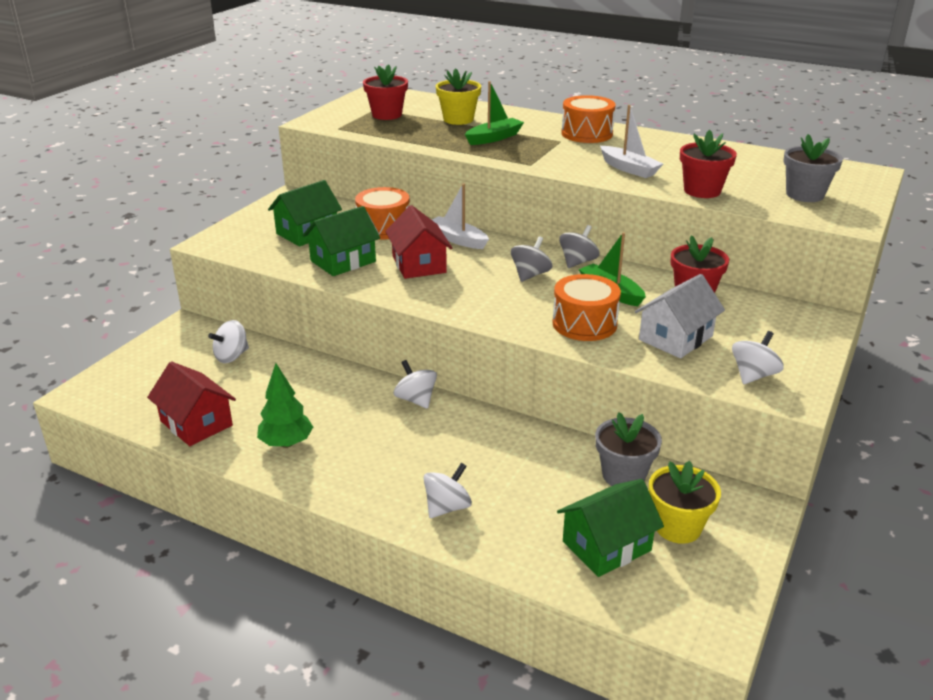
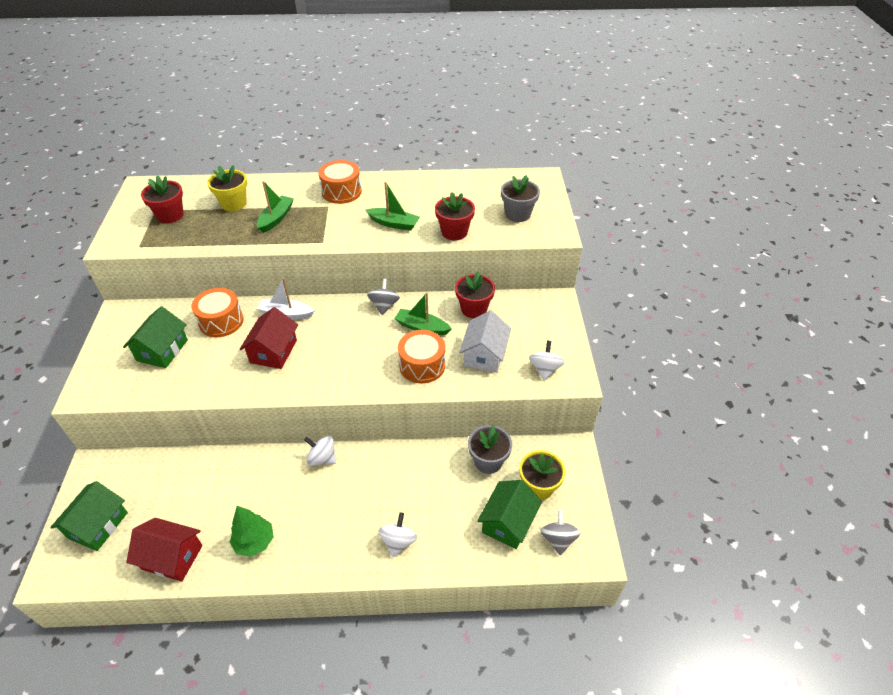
camera: 30 degrees left, 15 degrees up
white spinning top [208,320,249,363] -> none
green house [303,206,380,276] -> green house moved to [50,481,128,551]
red house [385,205,452,279] -> red house turned 60 degrees clockwise [239,307,298,369]
grey spinning top [511,236,552,282] -> grey spinning top moved to [540,510,581,555]
white boat [600,105,663,178] -> green boat [366,182,420,231]

